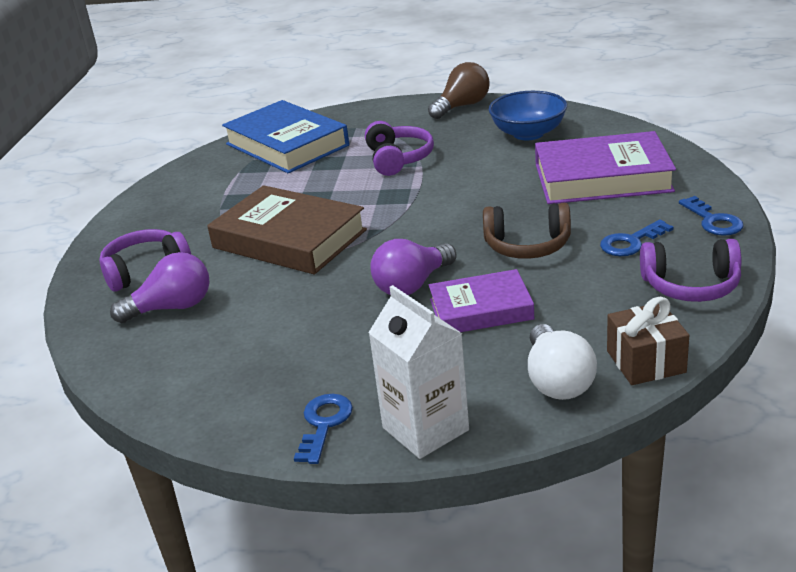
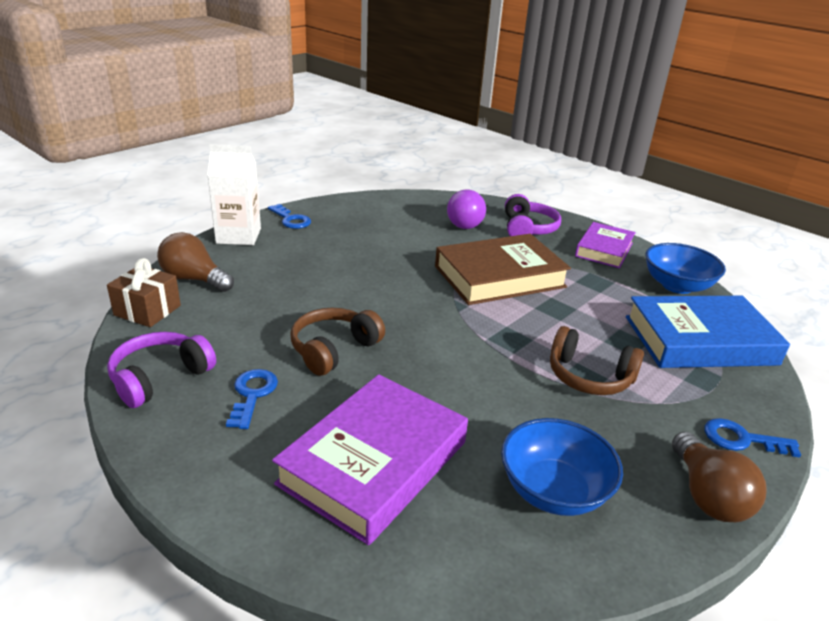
camera: 120 degrees right, 0 degrees up
purple headphones [365,121,434,176] -> brown headphones [550,326,644,395]
purple light bulb [371,239,457,295] -> none
purple book [429,269,535,332] -> purple book moved to [575,222,636,268]
white light bulb [528,324,597,400] -> brown light bulb [157,232,234,292]
blue key [679,196,744,236] -> blue key moved to [704,418,801,458]
none -> blue bowl [645,243,726,294]

